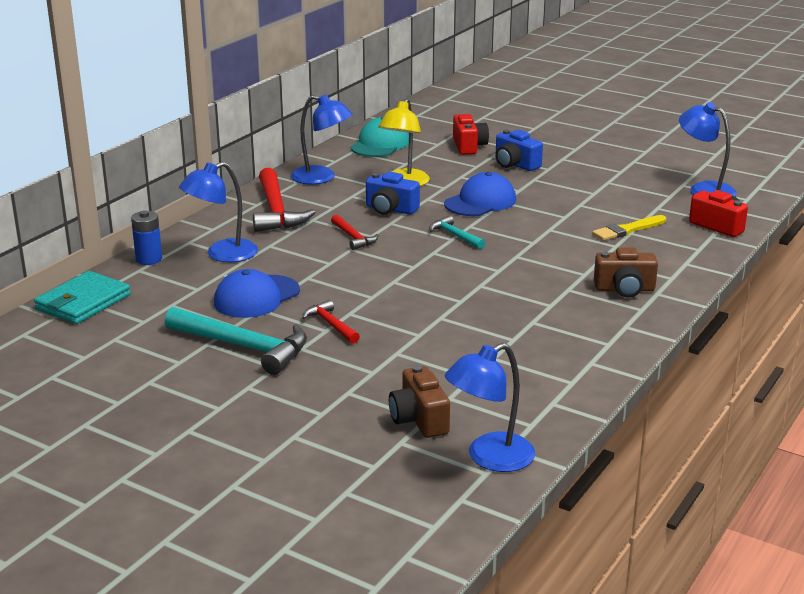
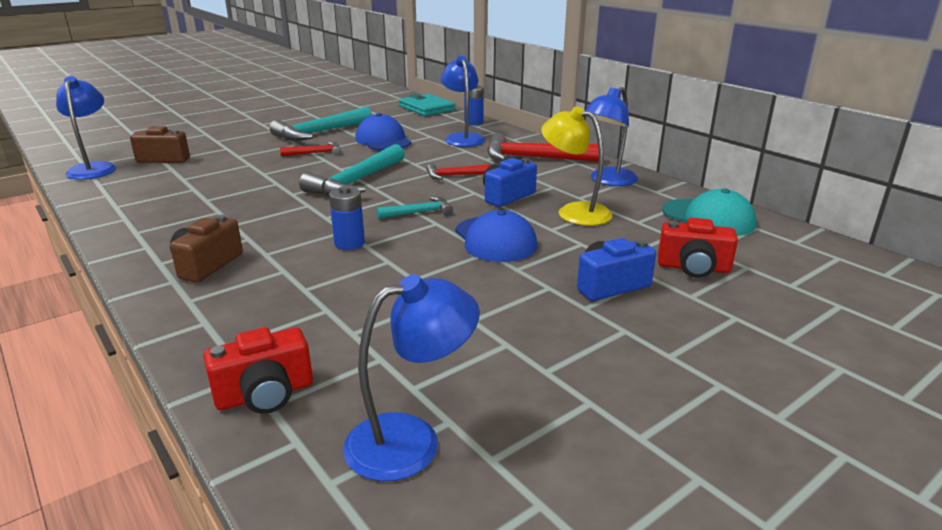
camera: 110 degrees right, 0 degrees up
yellow brush [592,215,666,241] -> none
none -> turquoise hammer [299,144,405,197]
none -> blue battery [329,186,365,250]

